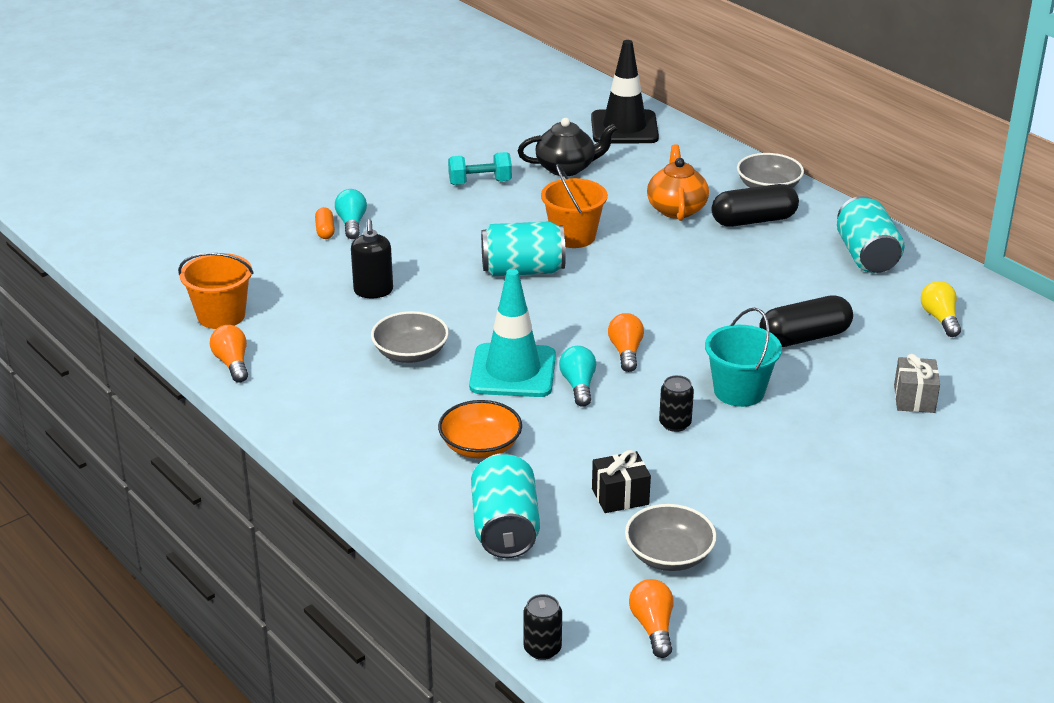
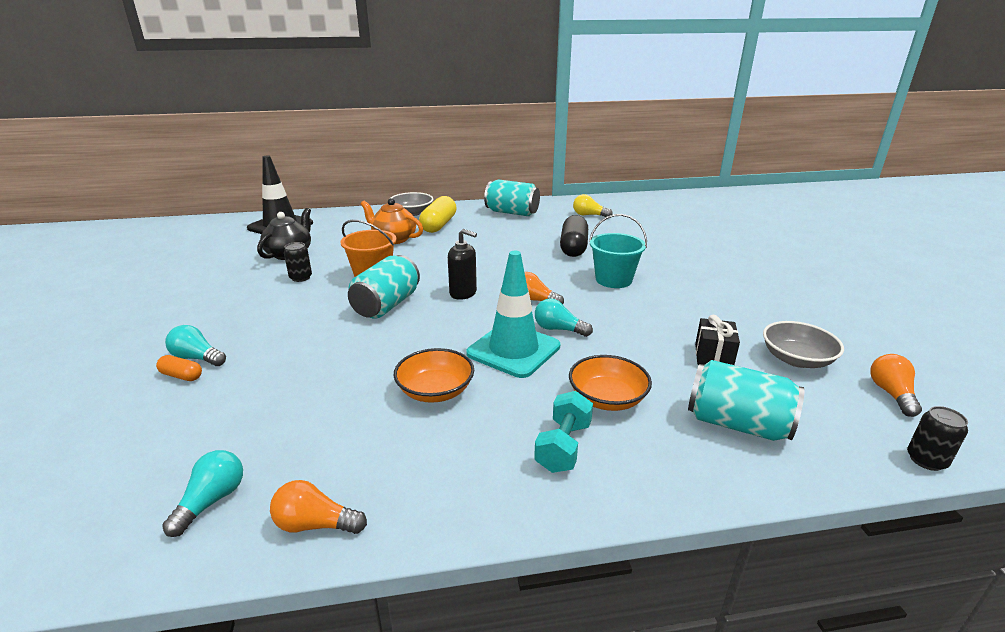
camera: 60 degrees left, 5 degrees down
orange bucket [178,252,254,329] -> turquoise light bulb [162,450,243,537]
black soap dispenser [351,219,393,298] -> black soap dispenser moved to [448,229,477,300]
grey bowl [371,311,449,363] -> orange bowl [394,348,474,403]
turquoise dumbbell [448,152,512,185] -> turquoise dumbbell moved to [534,391,593,473]
orange light bulb [629,579,674,658] -> orange light bulb turned 75 degrees clockwise [870,354,922,417]
black can [659,375,694,432] -> black can moved to [284,242,312,282]
black capsule [712,184,799,227] -> yellow capsule [419,196,457,233]
grey gift [894,354,940,413] -> none

